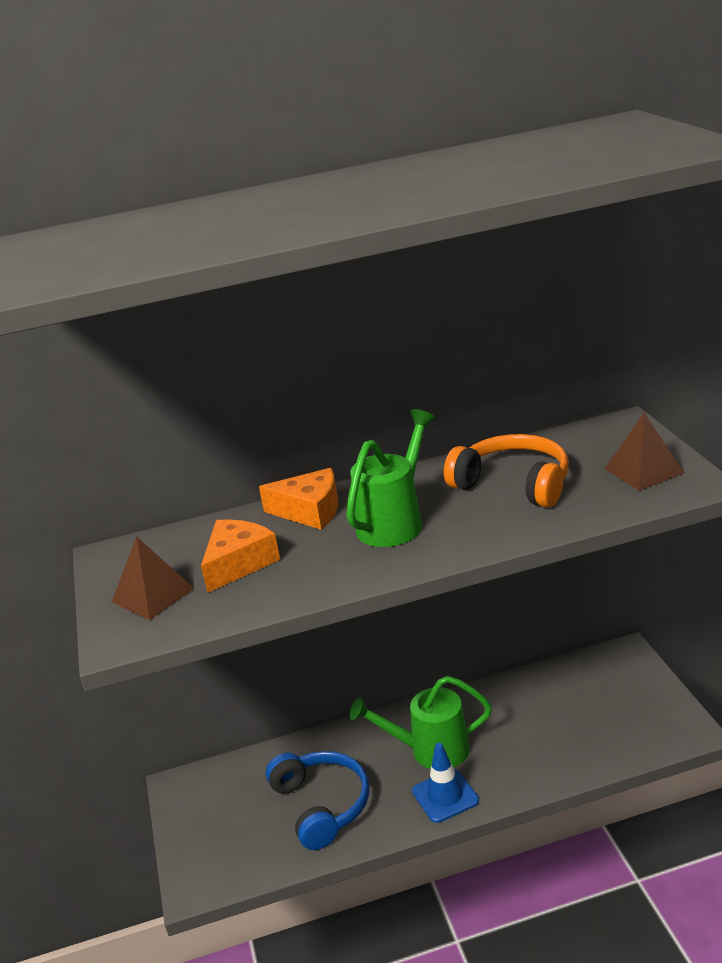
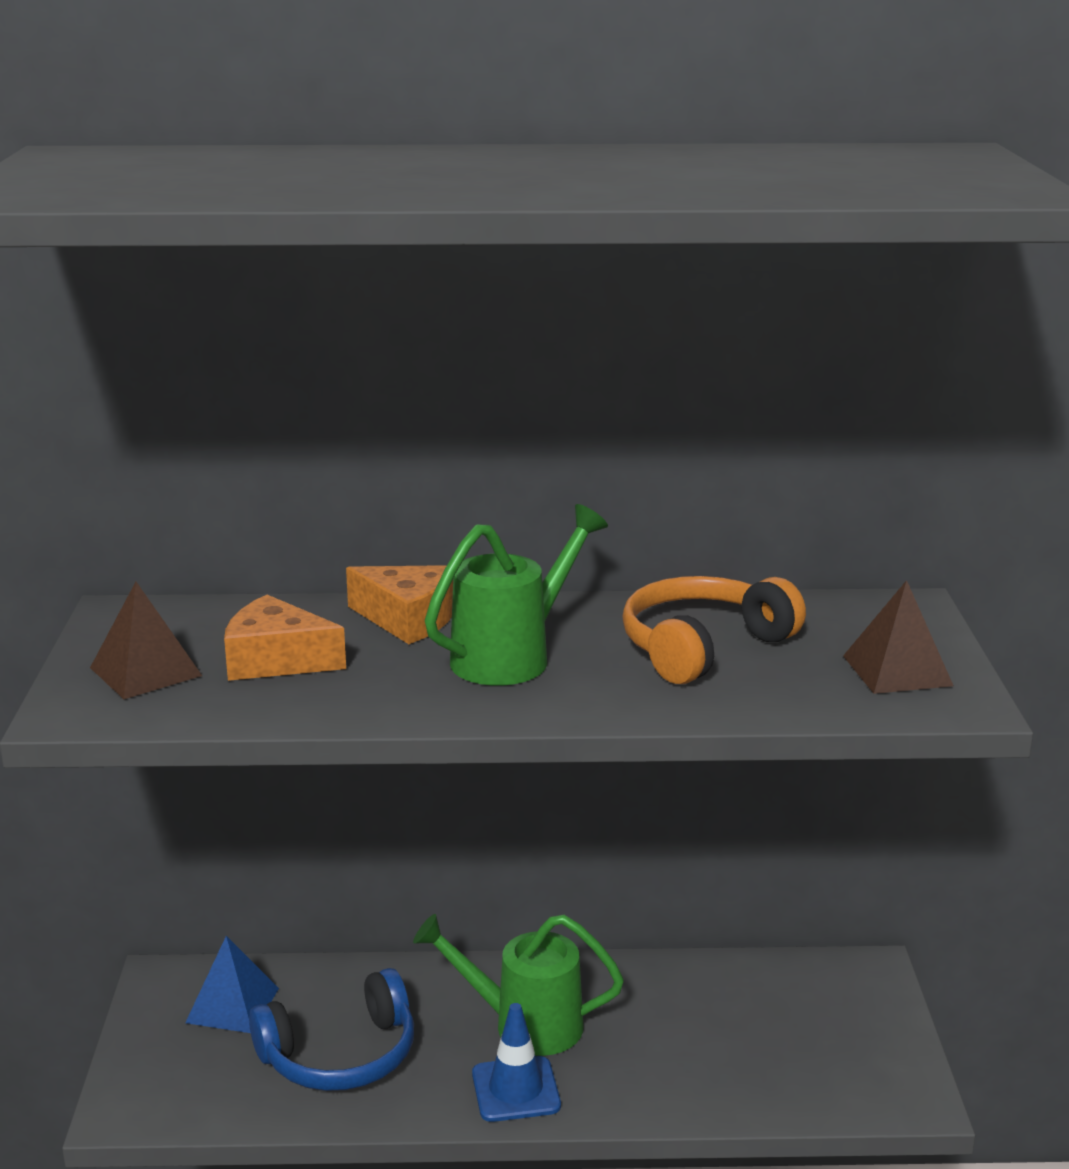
camera: 10 degrees right, 5 degrees down
orange cheese [201,519,280,593] -> orange cheese turned 120 degrees counterclockwise [224,595,346,681]
blue headphones [266,751,369,850] -> blue headphones turned 75 degrees clockwise [249,968,414,1091]
orange headphones [444,434,569,508] -> orange headphones turned 90 degrees counterclockwise [622,576,806,684]
none -> blue pyramid [185,936,279,1033]

